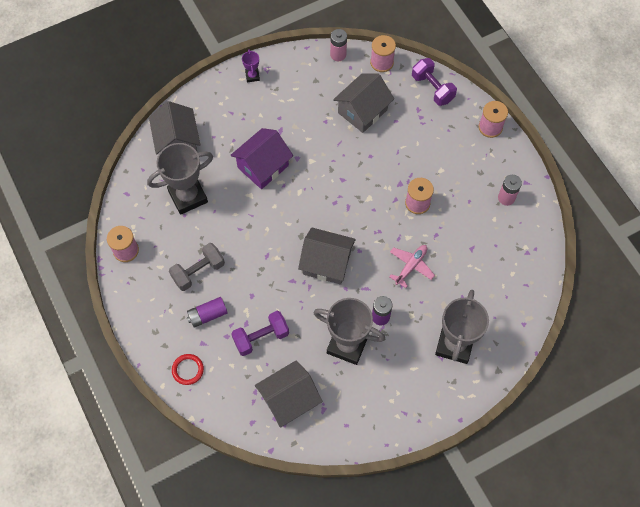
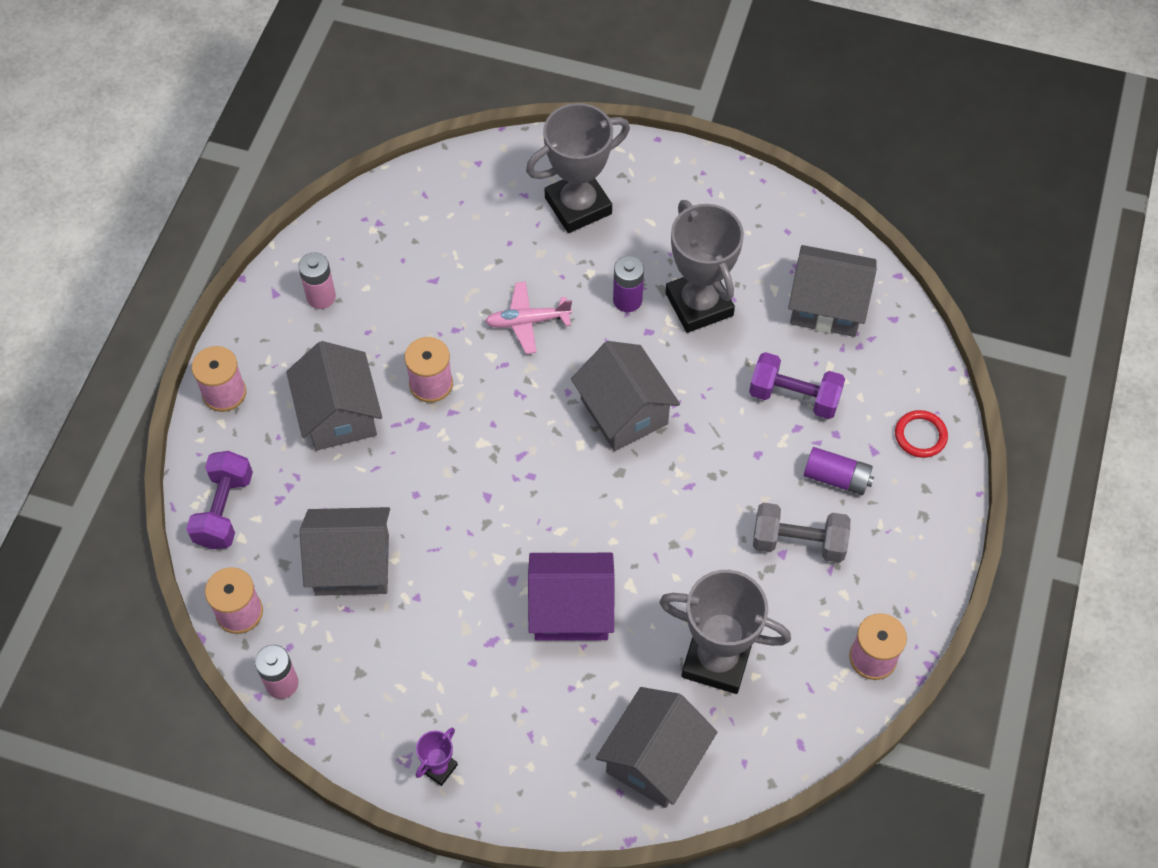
camera: 135 degrees left, 5 degrees down
none -> grey house [286,341,382,451]

